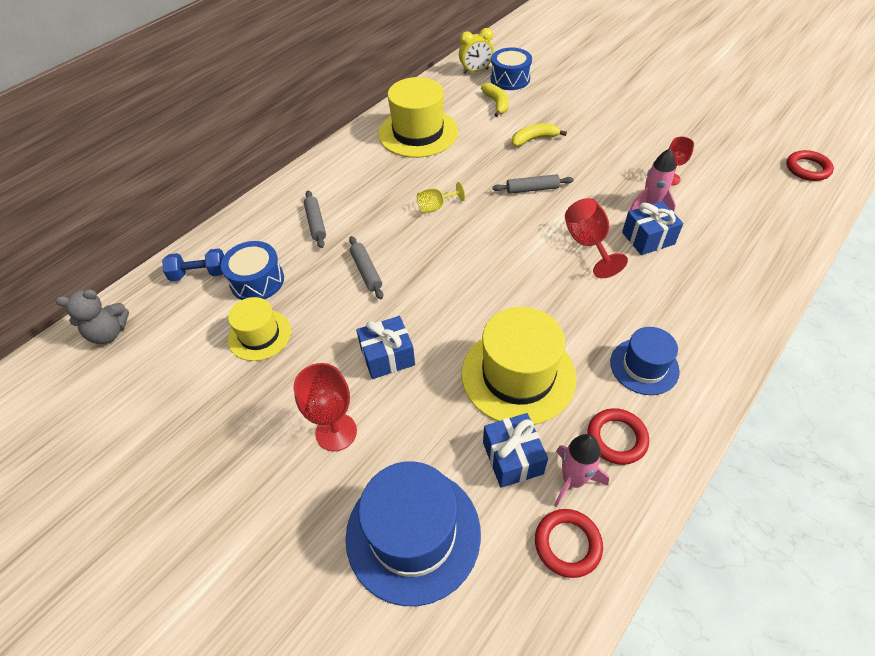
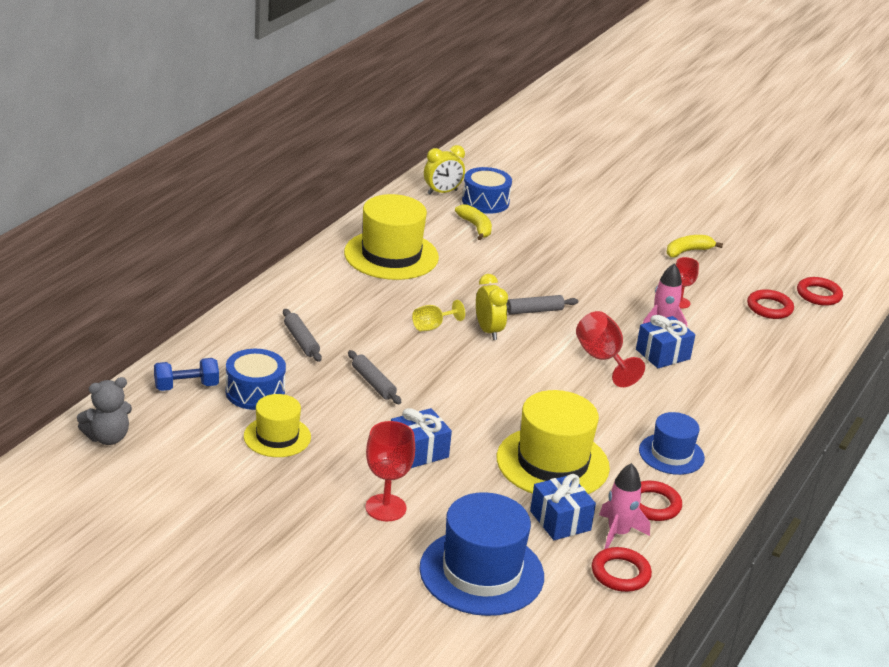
camera: 15 degrees left, 20 degrees down
yellow banana [512,123,567,146] -> yellow banana moved to [667,235,723,257]
none -> yellow clock [476,274,508,340]
none -> red ring [747,289,794,319]

